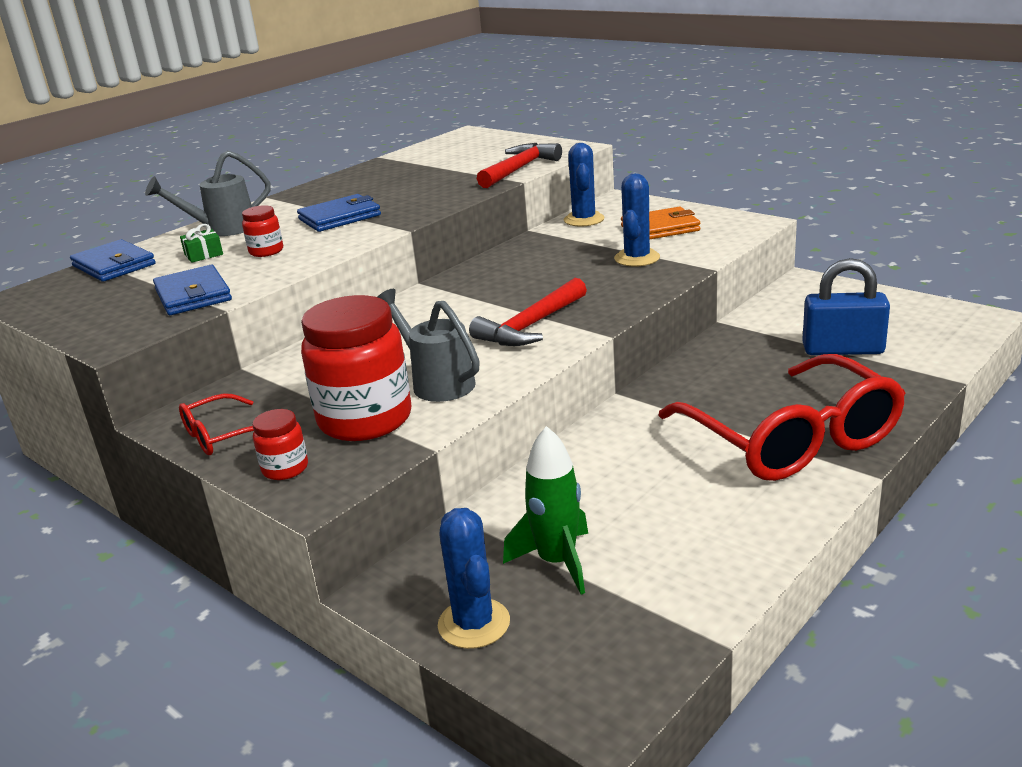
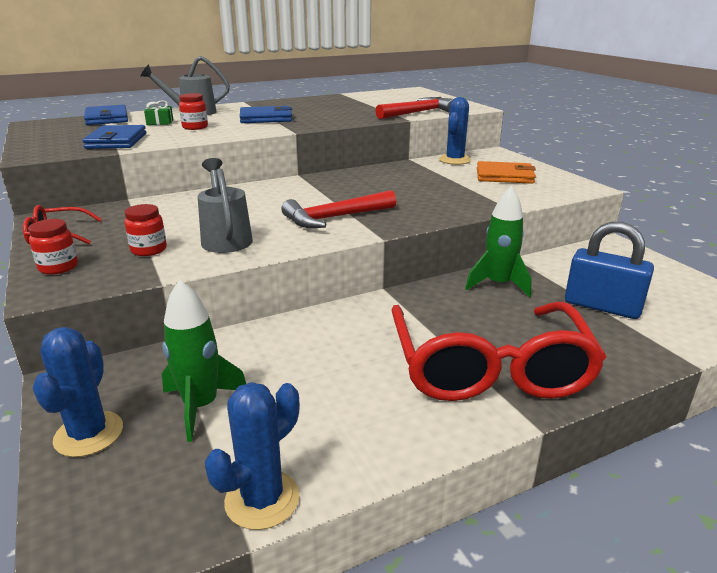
camera: 20 degrees right, 0 degrees up
red jar [301,295,411,441] -> red jar [124,204,167,256], size x0.46
blue cactus [614,173,660,267] -> blue cactus moved to [205,382,300,530]
none -> green rocket [465,186,532,297]

